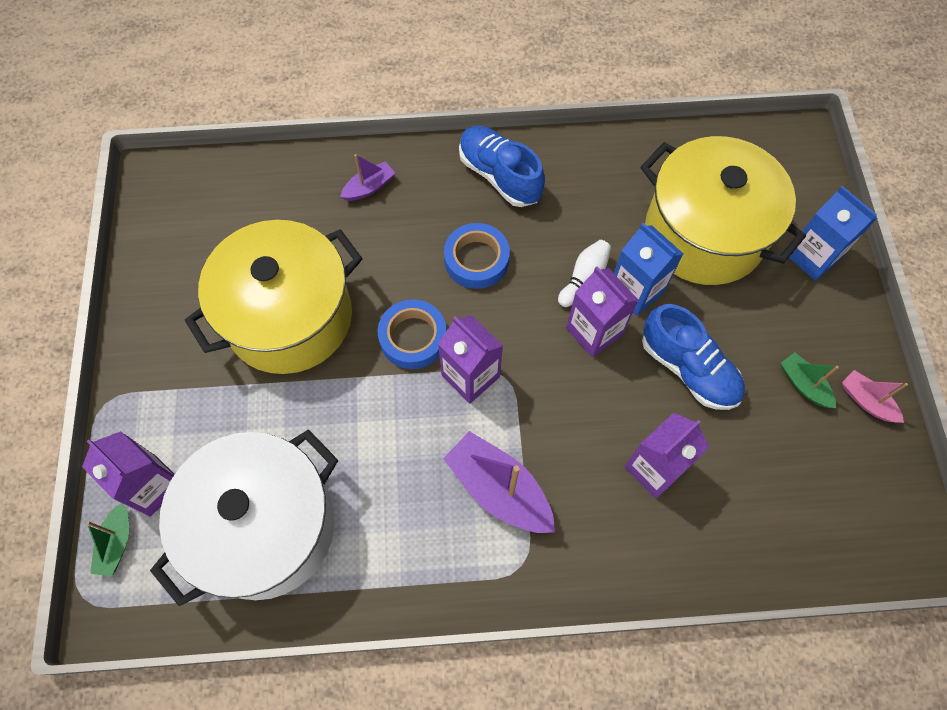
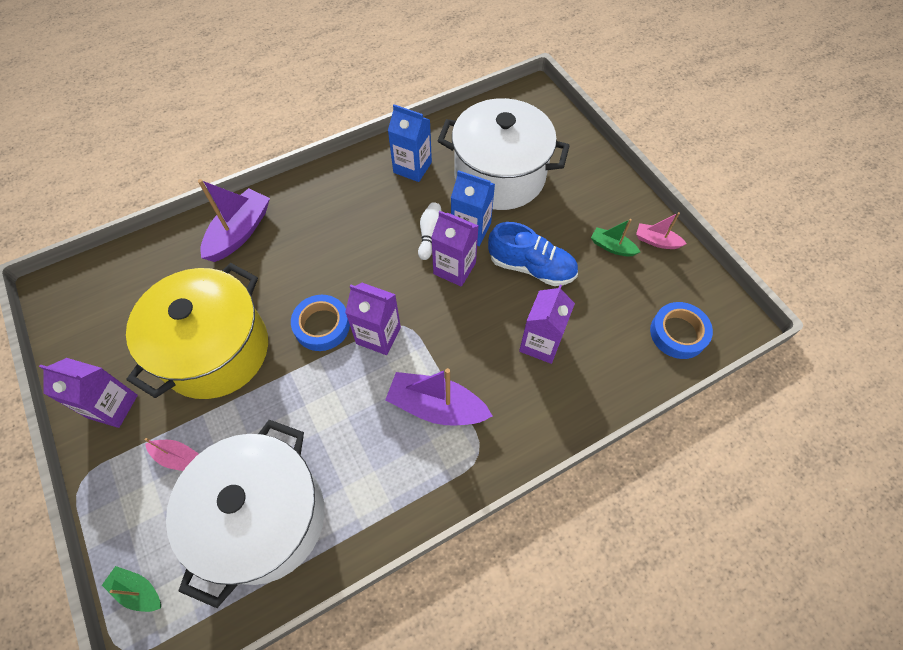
camera: 25 degrees left, 5 degrees down
purple carton [82,431,175,517] -> purple carton moved to [39,358,138,428]
green boat [86,503,129,576] -> green boat turned 135 degrees clockwise [102,566,161,612]
purple boat [340,154,395,201] -> purple boat [198,179,270,262], size x1.83
blue tape [444,223,510,289] -> blue tape moved to [650,302,713,359]
blue shoe [459,126,545,207] -> none
yellow pot [641,136,806,285] -> white pot [438,98,570,210]
blue carton [789,186,877,281] -> blue carton moved to [388,104,432,182]
none -> pink boat [144,438,199,471]

